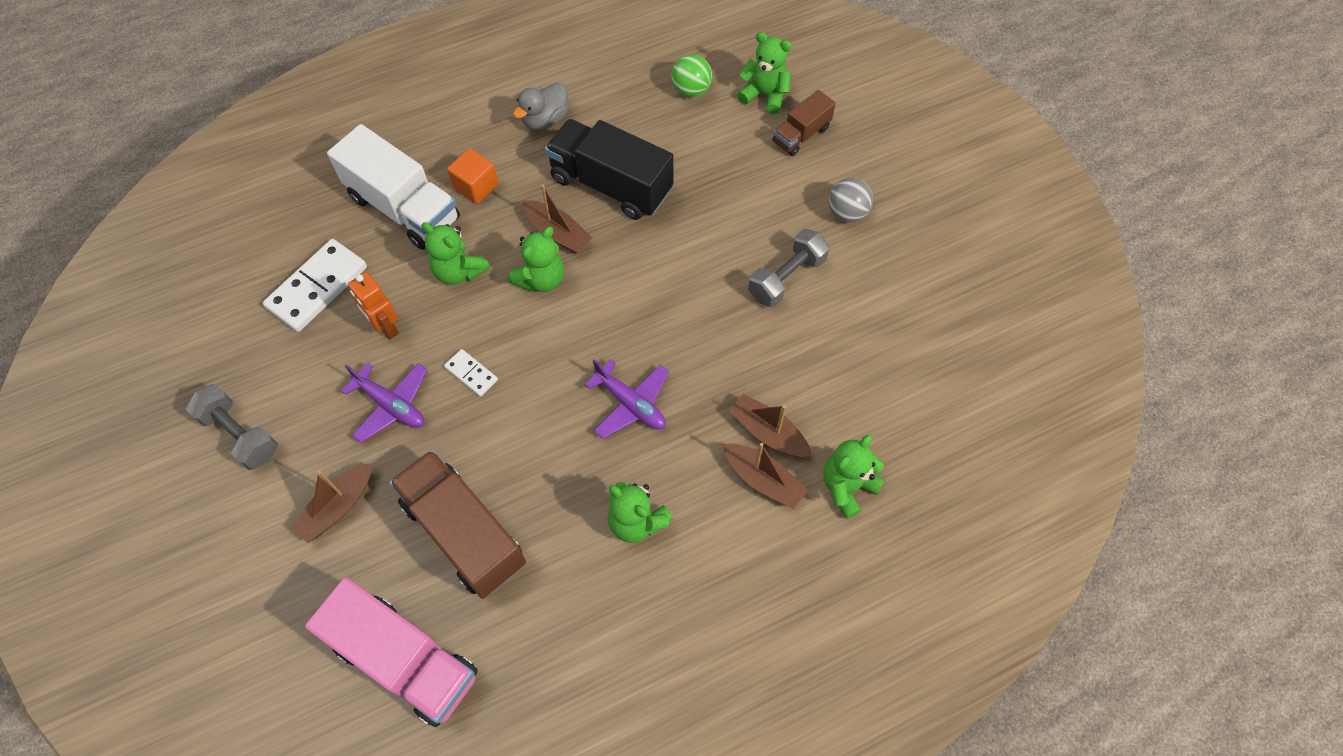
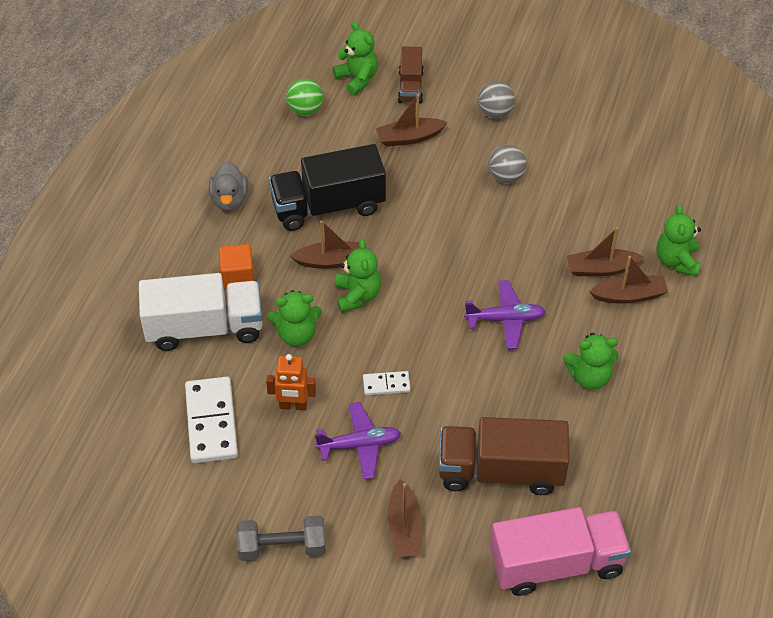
camera: 45 degrees left, 10 degrees down
green teddy bear [737,32,792,114] -> green teddy bear turned 75 degrees clockwise [333,22,378,95]
grey dumbbell [748,229,830,307] -> grey ball [488,145,527,183]
none -> brown boat [376,94,448,147]

